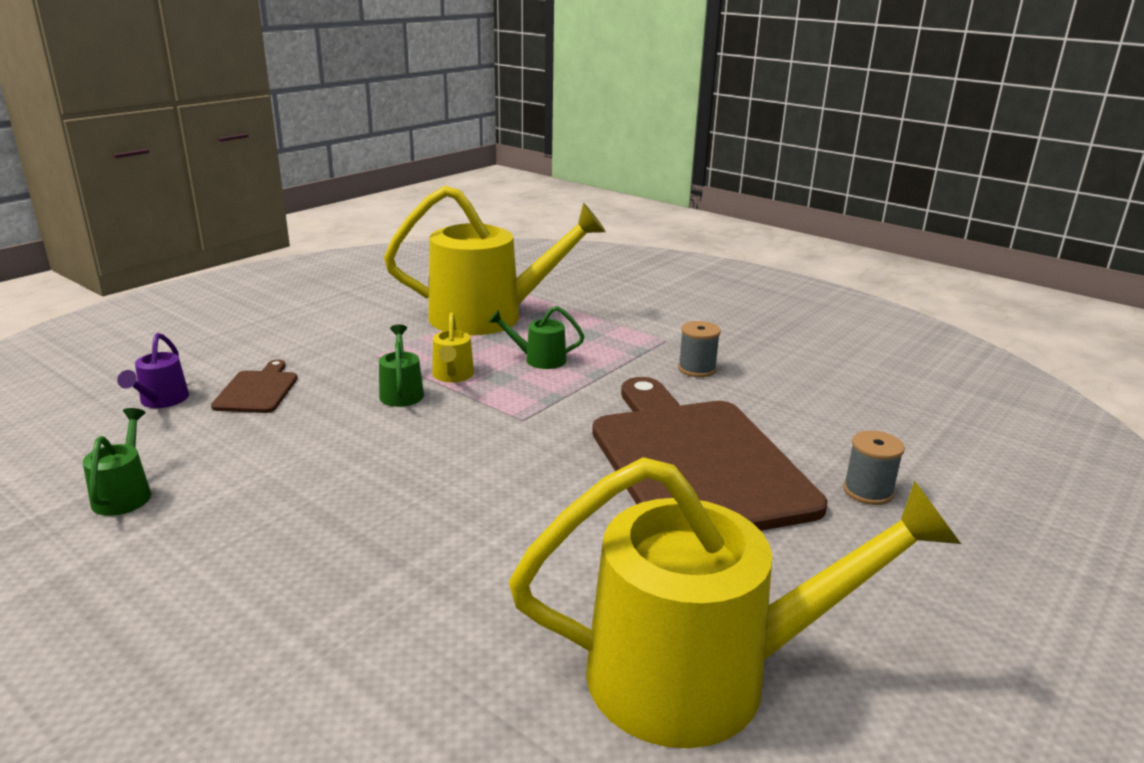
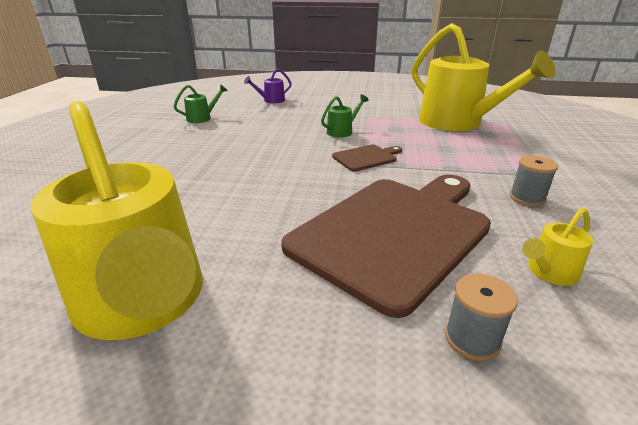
camera: 60 degrees right, 5 degrees up
brown cutting board [211,360,298,413] -> brown cutting board moved to [332,144,402,171]
yellow watering can [432,312,474,382] -> yellow watering can moved to [522,208,593,286]
green watering can [489,306,584,369] -> none

